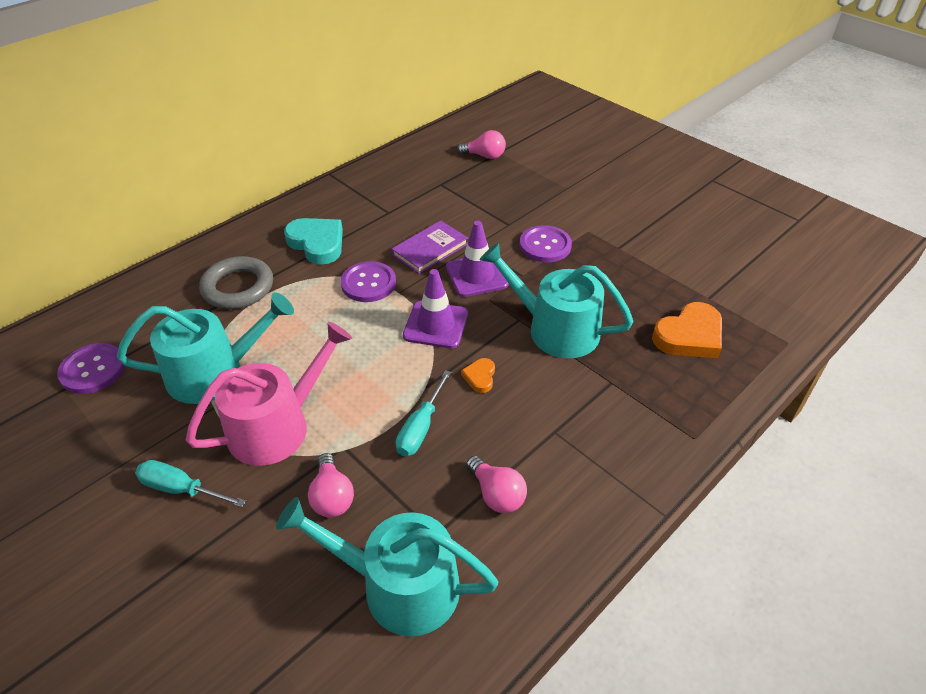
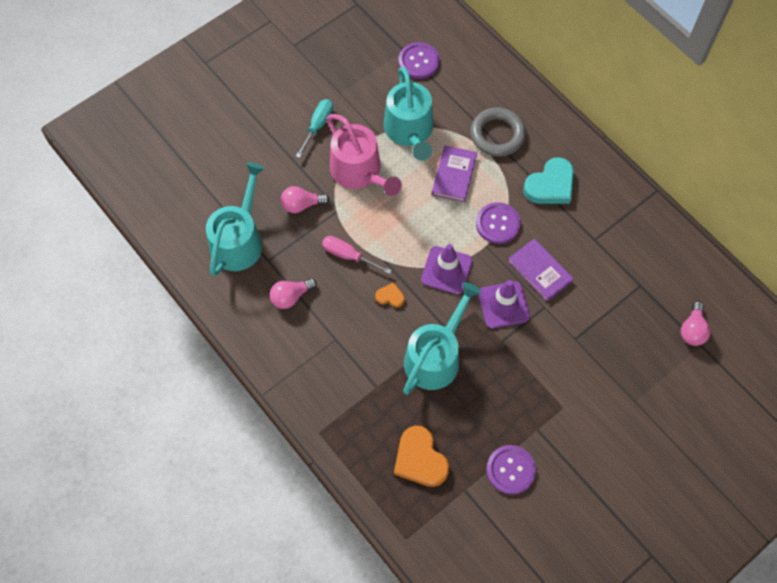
camera: 95 degrees right, 20 degrees up
turquoise screwdriver [396,370,451,456] -> pink screwdriver [322,236,392,274]
purple button [520,225,572,262] -> purple button moved to [486,445,536,495]
none -> purple book [432,145,477,202]

